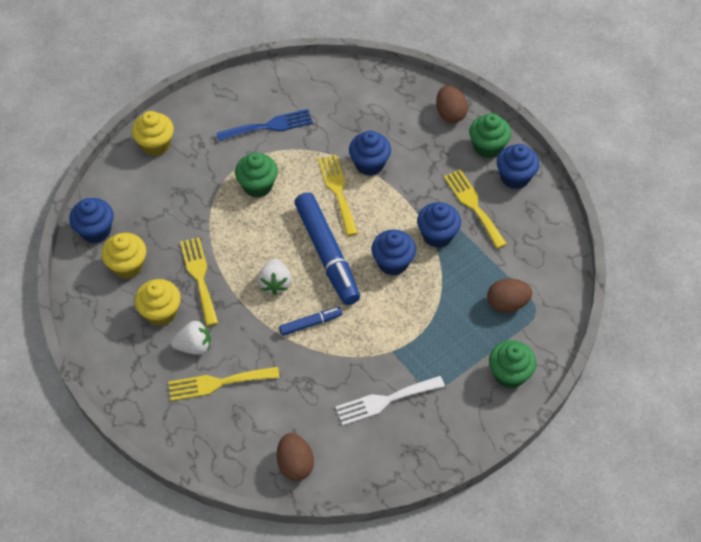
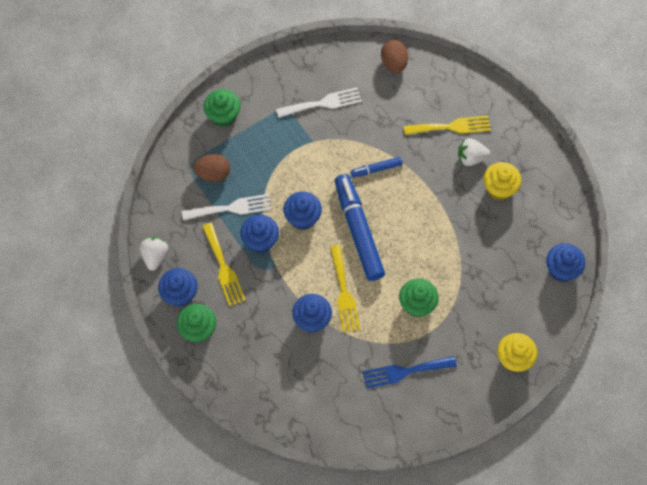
camera: 175 degrees left, 10 degrees up
yellow cupcake [101,233,146,279] -> none
yellow fork [180,237,218,326] -> none
white strawberry [258,259,291,295] -> white strawberry moved to [139,237,168,271]
brown egg [436,85,468,123] -> none
none -> white fork [182,194,272,220]

